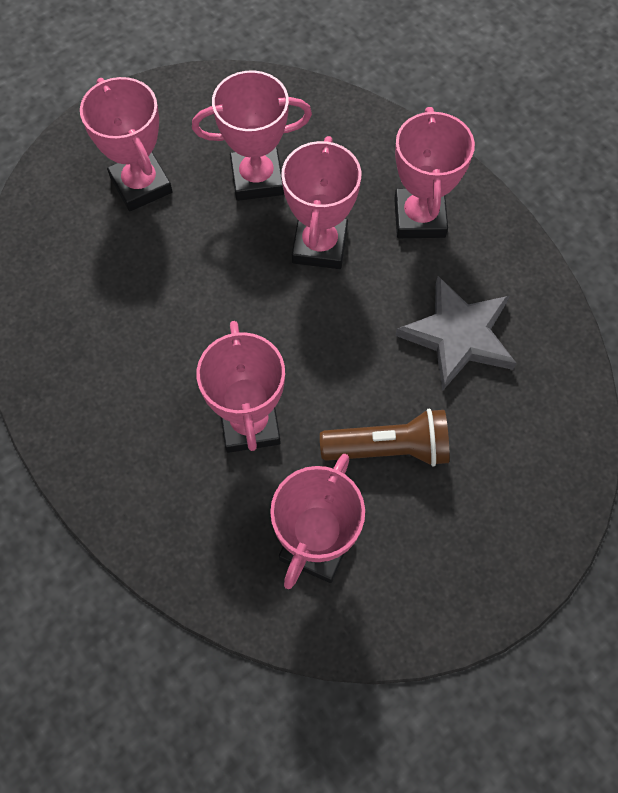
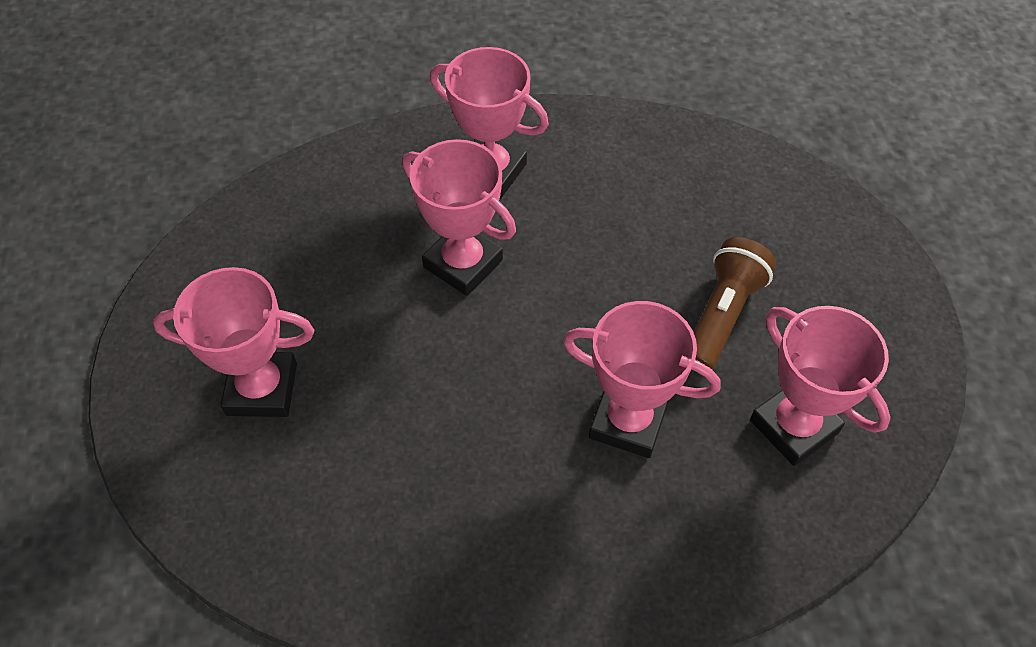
camera: 60 degrees left, 10 degrees down
pink trophy [192,70,312,201] -> none
grey star [395,276,516,391] -> none

